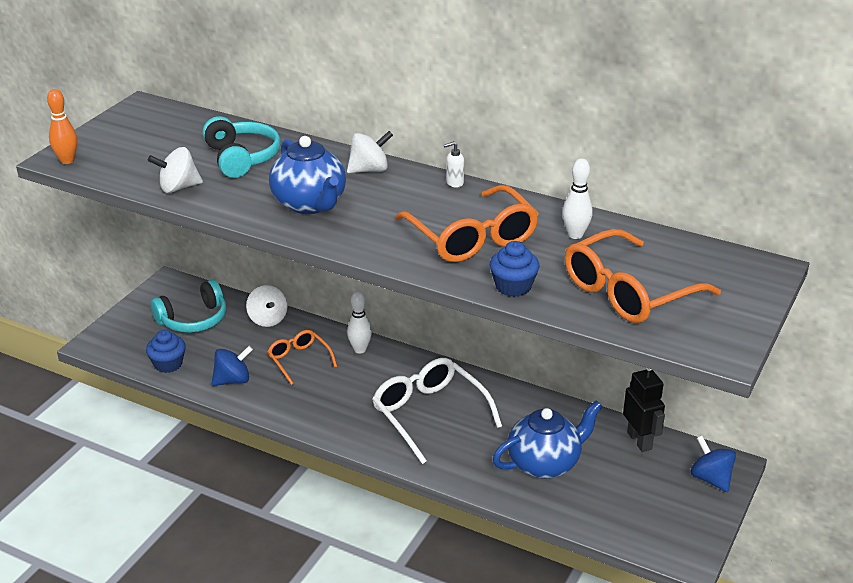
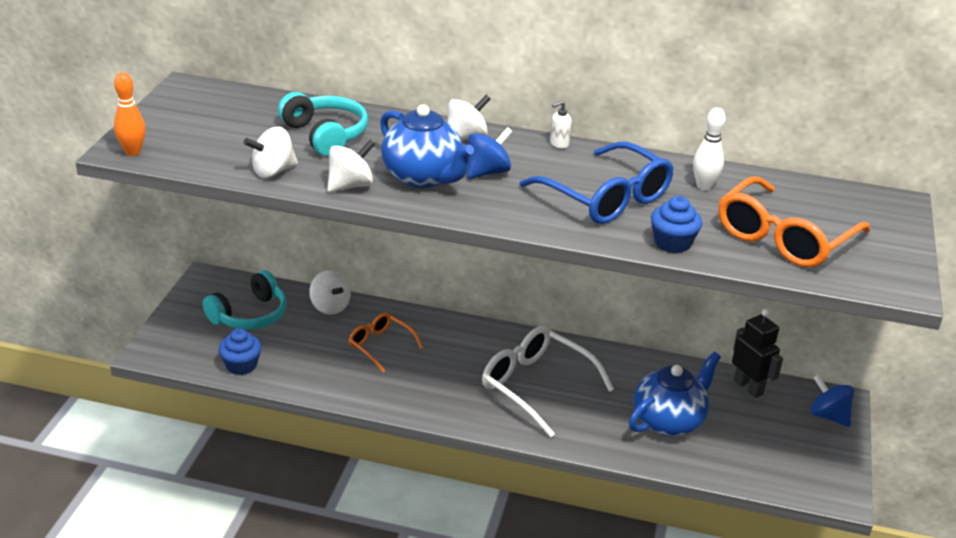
camera: 15 degrees left, 0 degrees up
blue spinning top [211,346,253,386] -> blue spinning top moved to [467,127,512,179]
white bowling pin [347,291,372,353] -> none
orange glasses [394,185,539,262] -> blue glasses [519,142,674,224]
none -> white spinning top [327,140,375,192]

